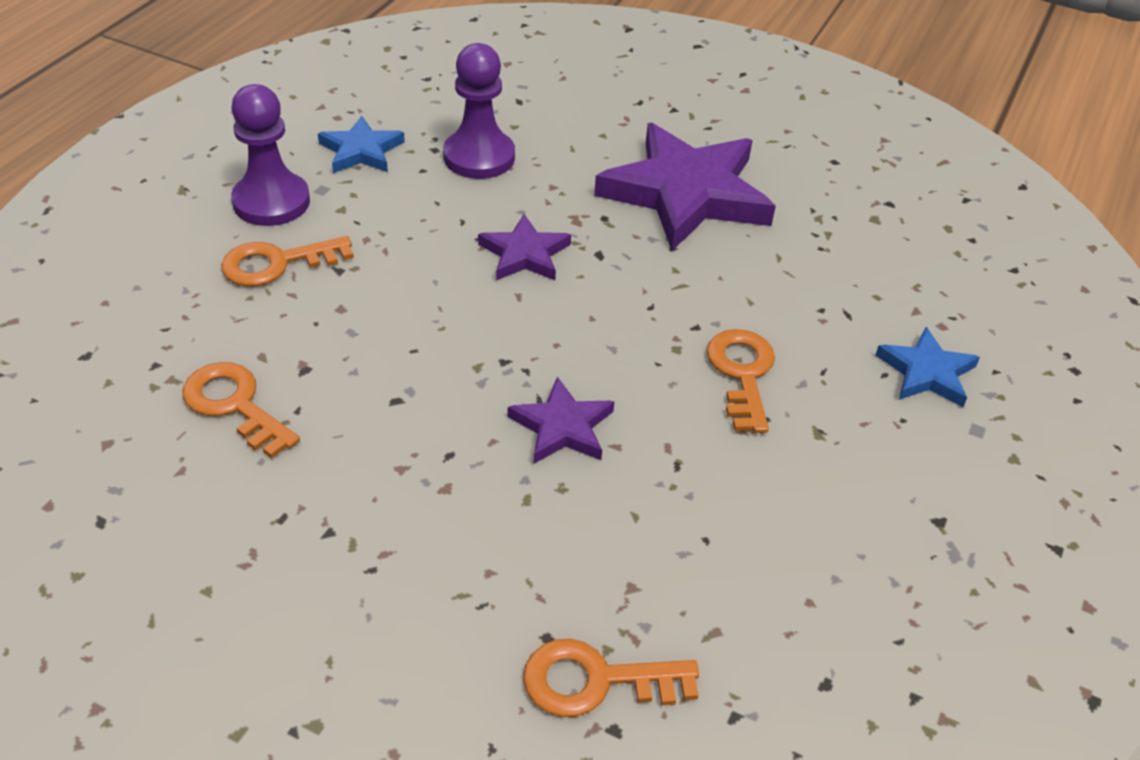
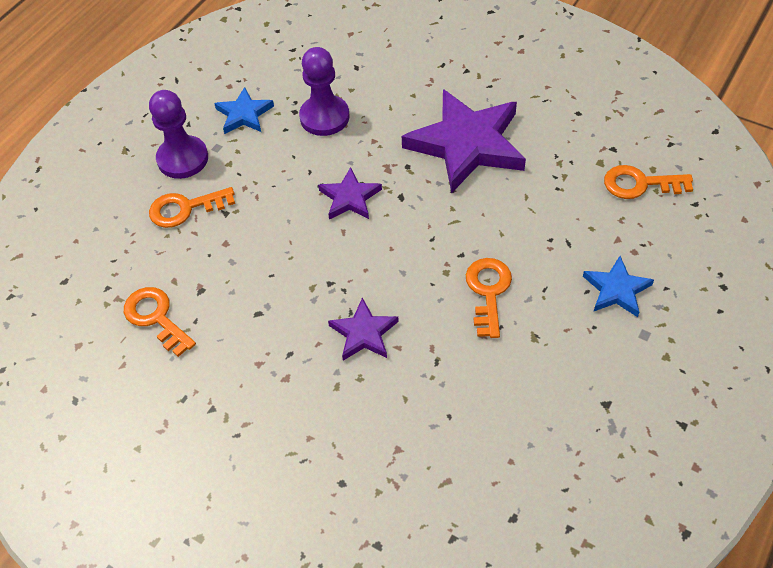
camera: 10 degrees right, 10 degrees up
orange key [523,639,699,717] -> orange key moved to [604,165,693,199]

